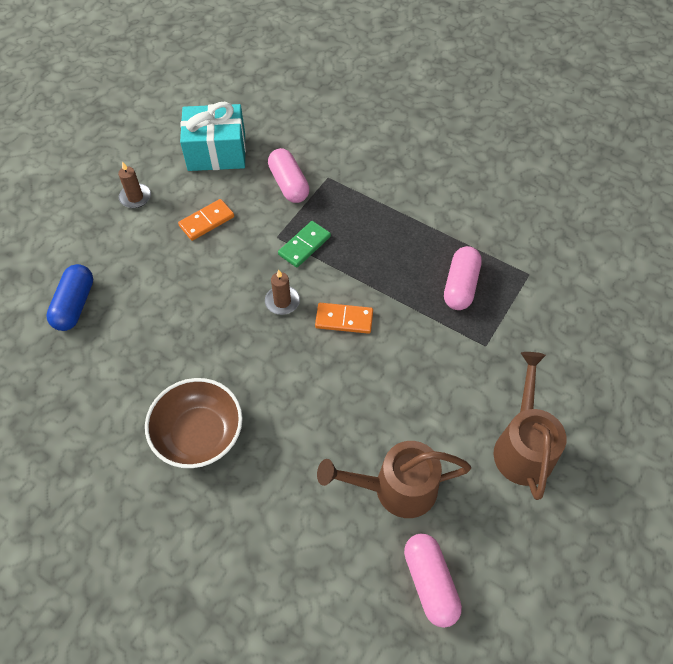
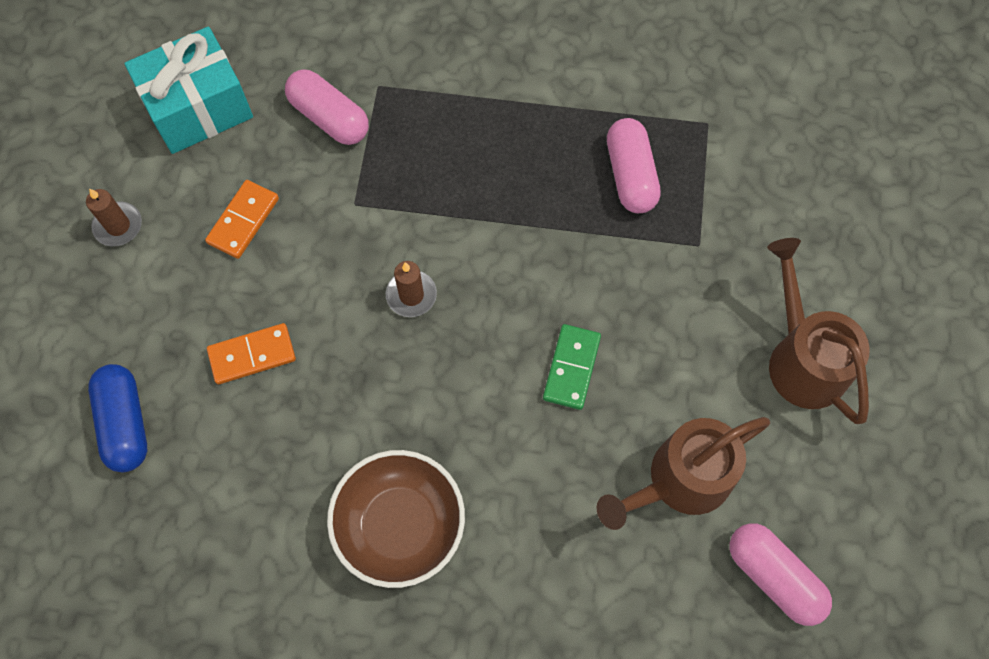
camera: 25 degrees left, 10 degrees up
green domino [278,221,331,268] -> green domino moved to [543,324,601,410]
orange domino [315,303,373,334] -> orange domino moved to [207,323,296,384]

